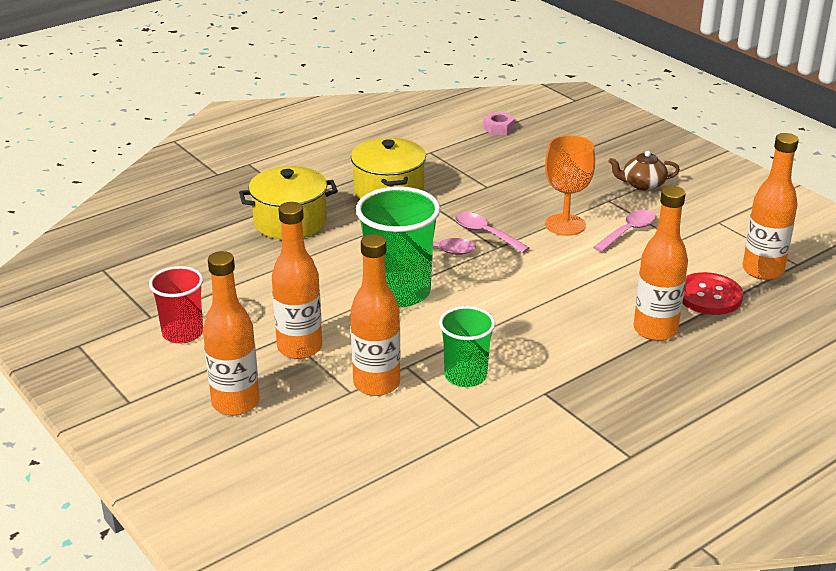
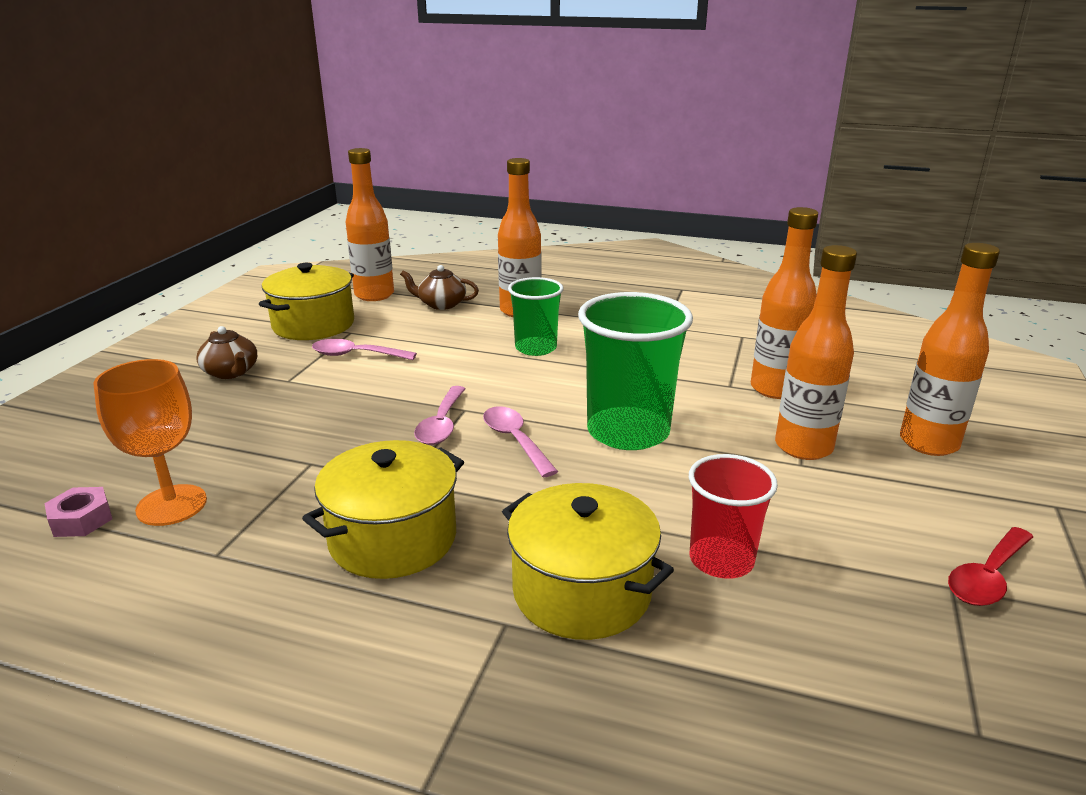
camera: 125 degrees left, 5 degrees down
red cup [149,266,203,344] -> red cup moved to [689,454,778,579]
green cup [439,306,495,387] -> green cup moved to [508,277,564,356]
orange goblet [545,135,595,236] -> orange goblet moved to [94,359,207,526]
red button [683,272,743,315] -> brown teapot [400,265,479,310]
none -> yellow pot [259,263,354,340]
none -> red spoon [948,527,1033,606]

